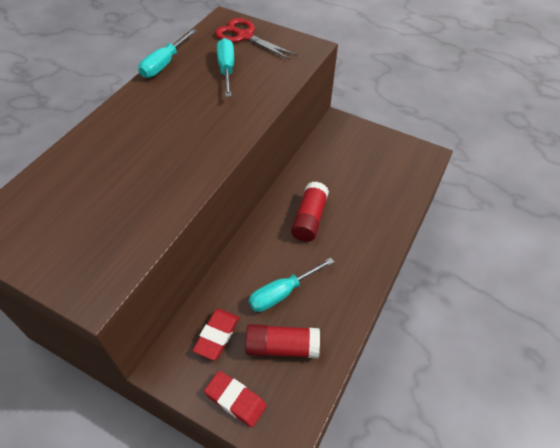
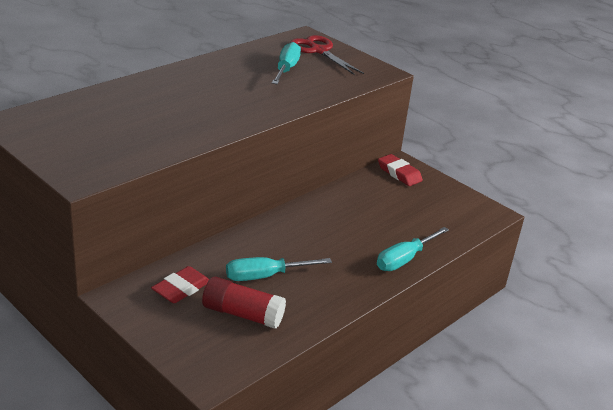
camera: 15 degrees right, 20 degrees down
turquoise screwdriver [138,29,197,78] -> turquoise screwdriver moved to [377,227,449,271]
red eraser [204,371,267,427] -> red eraser moved to [378,154,423,186]
red glue stick [291,181,329,242] -> none

